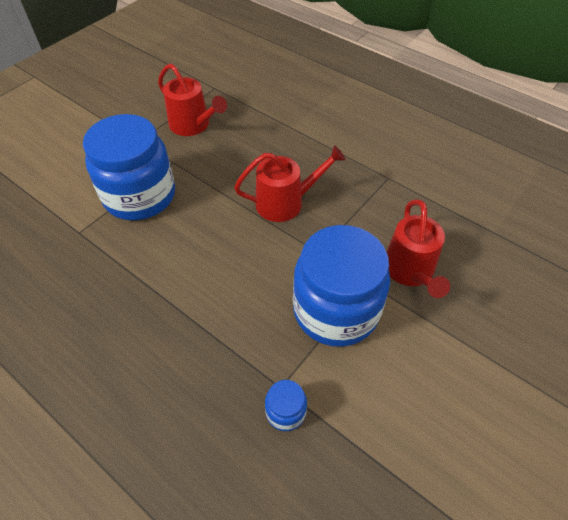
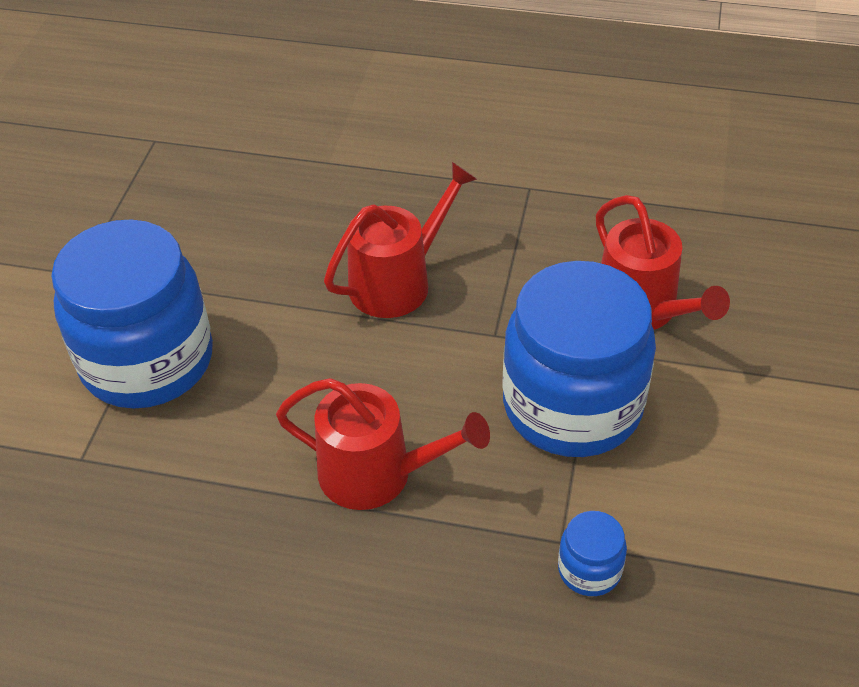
camera: 25 degrees left, 5 degrees down
red watering can [158,64,227,136] -> red watering can moved to [276,378,490,510]

